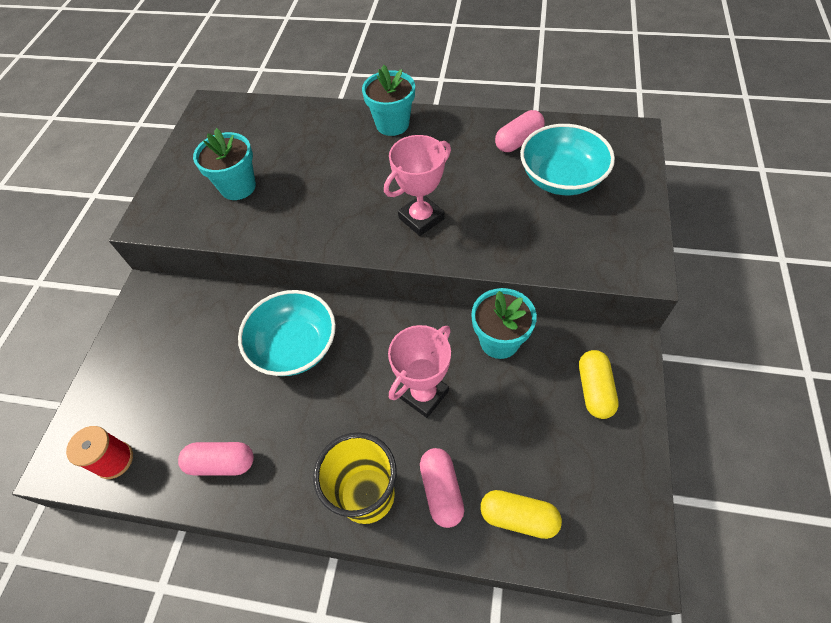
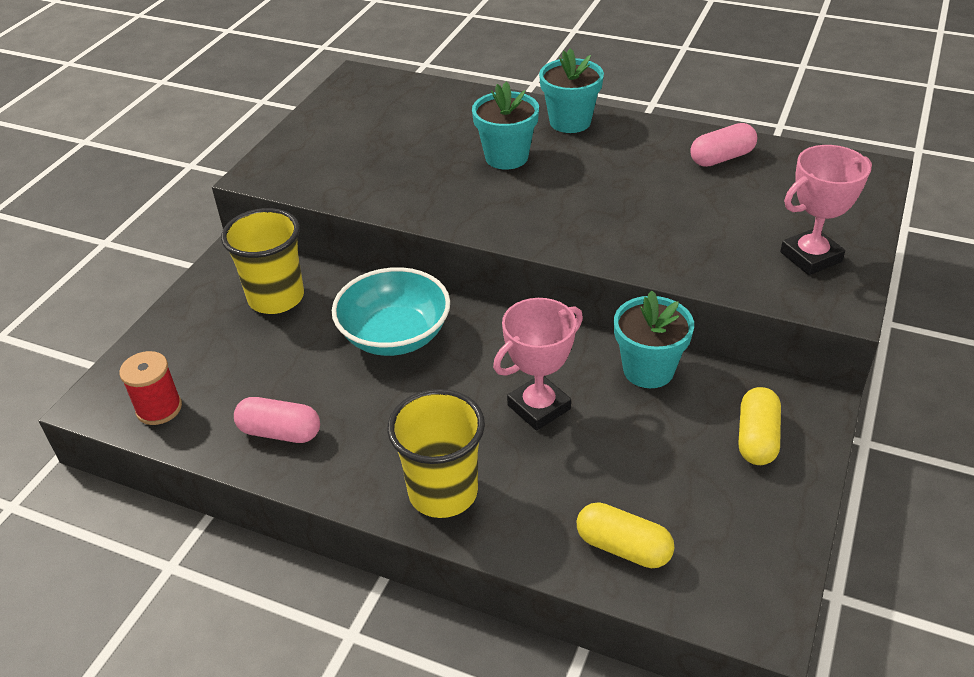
camera: 10 degrees right, 15 degrees down
turquoise flower pot [193,128,256,200] -> turquoise flower pot moved to [472,82,539,170]
pink trophy [384,135,451,236] -> pink trophy moved to [780,145,872,275]
pink capsule [420,448,464,528] -> none
turquoise bowl [520,124,615,195] -> none
none -> yellow cup [221,208,304,314]

